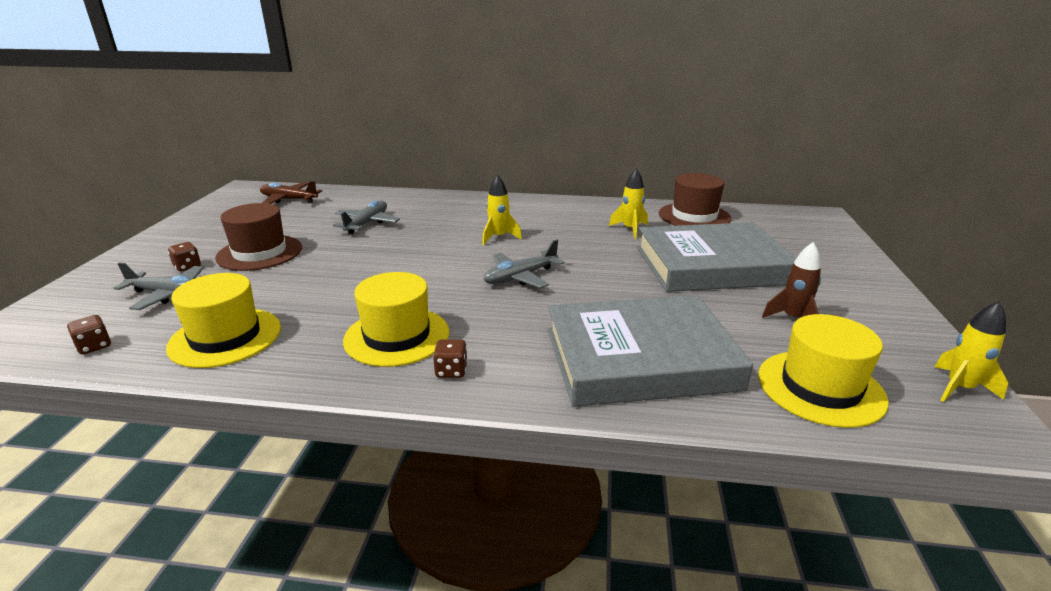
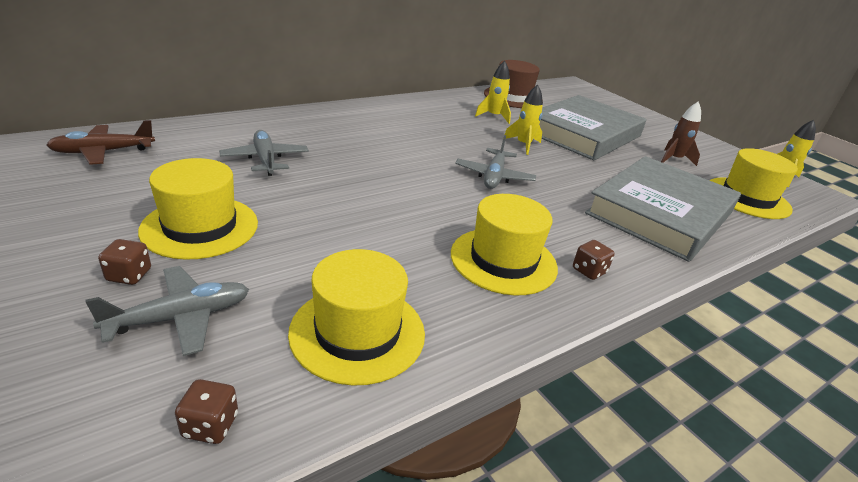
camera: 45 degrees left, 5 degrees up
brown hat [215,203,302,271] -> yellow hat [138,158,258,260]
yellow rocket [482,175,522,245] -> yellow rocket moved to [505,84,543,155]

